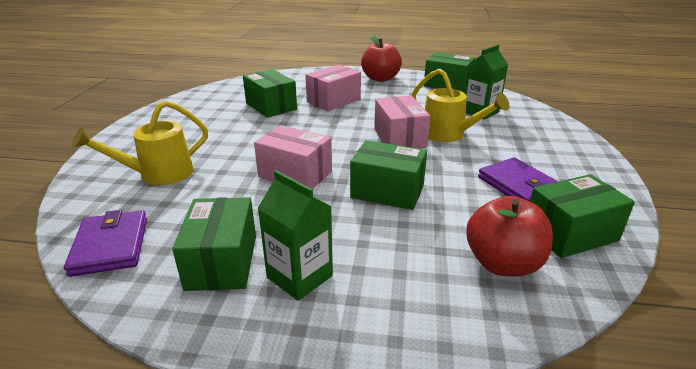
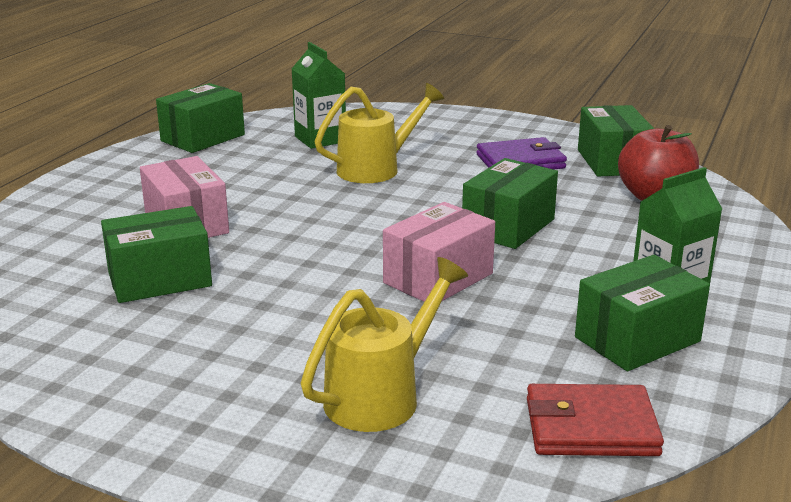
camera: 75 degrees left, 5 degrees down
purple wallet [64,210,147,277] -> red wallet [527,384,664,456]
yellow watering can [72,100,208,185] -> yellow watering can turned 120 degrees counterclockwise [301,257,468,432]
green box [172,197,256,291] -> green box turned 45 degrees counterclockwise [575,255,710,371]
red apple [361,35,402,82] -> none
pink box [374,96,430,149] -> none

